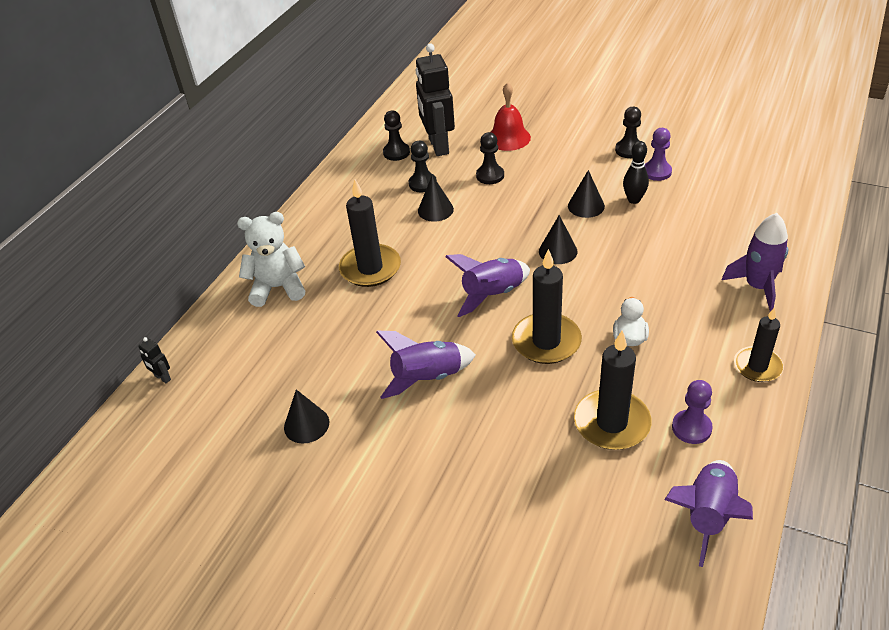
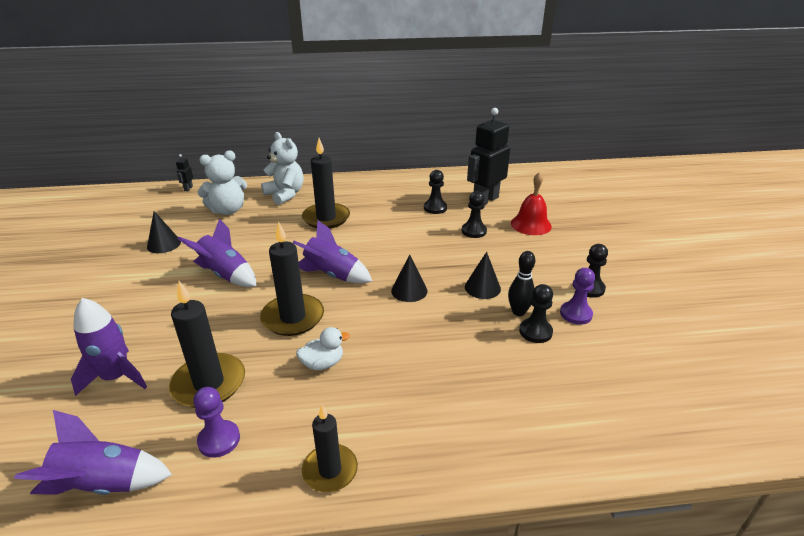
camera: 55 degrees right, 10 degrees down
black pawn [383,111,410,161] -> black pawn moved to [519,284,553,343]
black cone [418,175,454,222] -> none
purple rocket [722,213,788,312] -> purple rocket moved to [71,298,147,396]
none -> white teddy bear [197,151,247,215]

